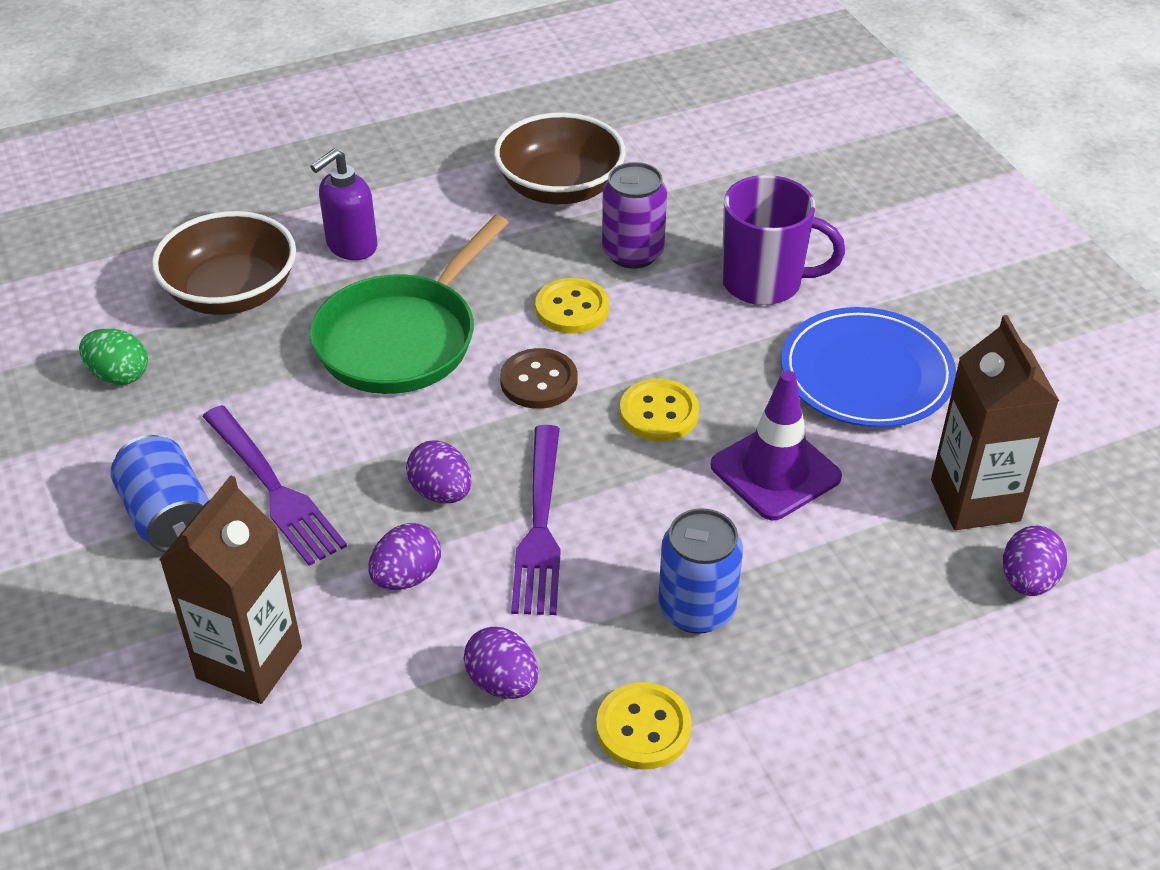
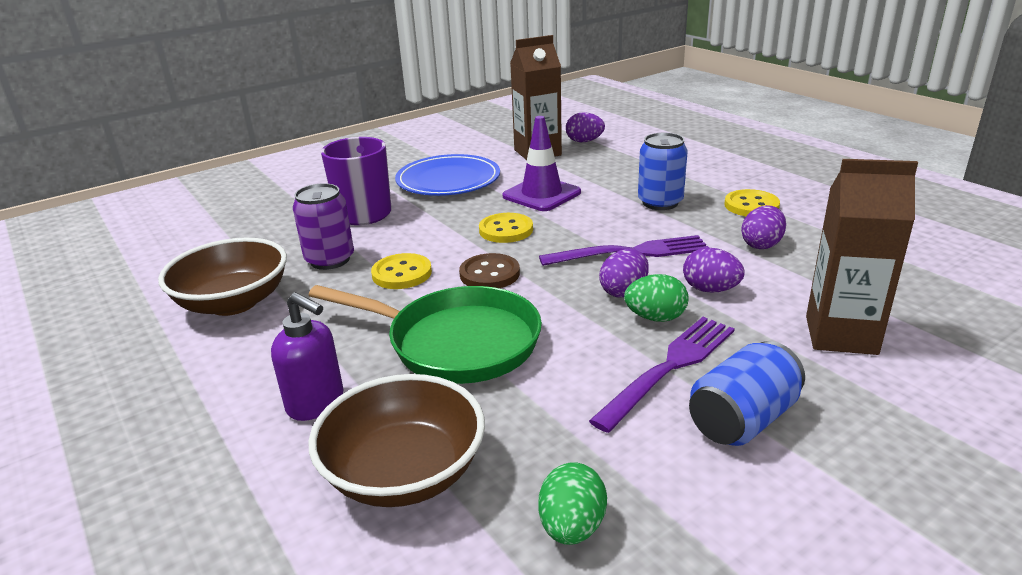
camera: 100 degrees left, 15 degrees down
none -> green egg [624,274,689,322]

